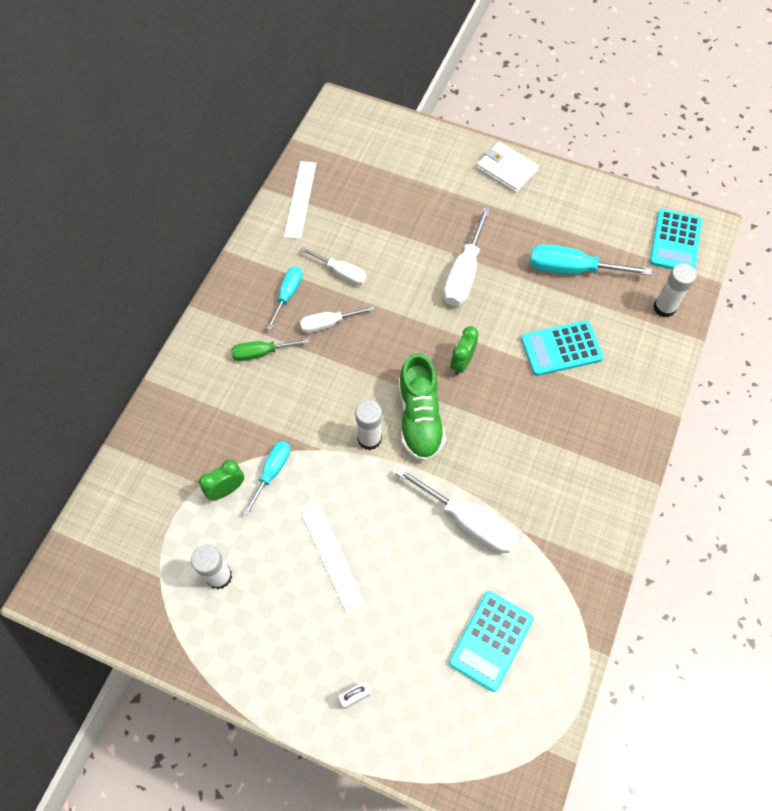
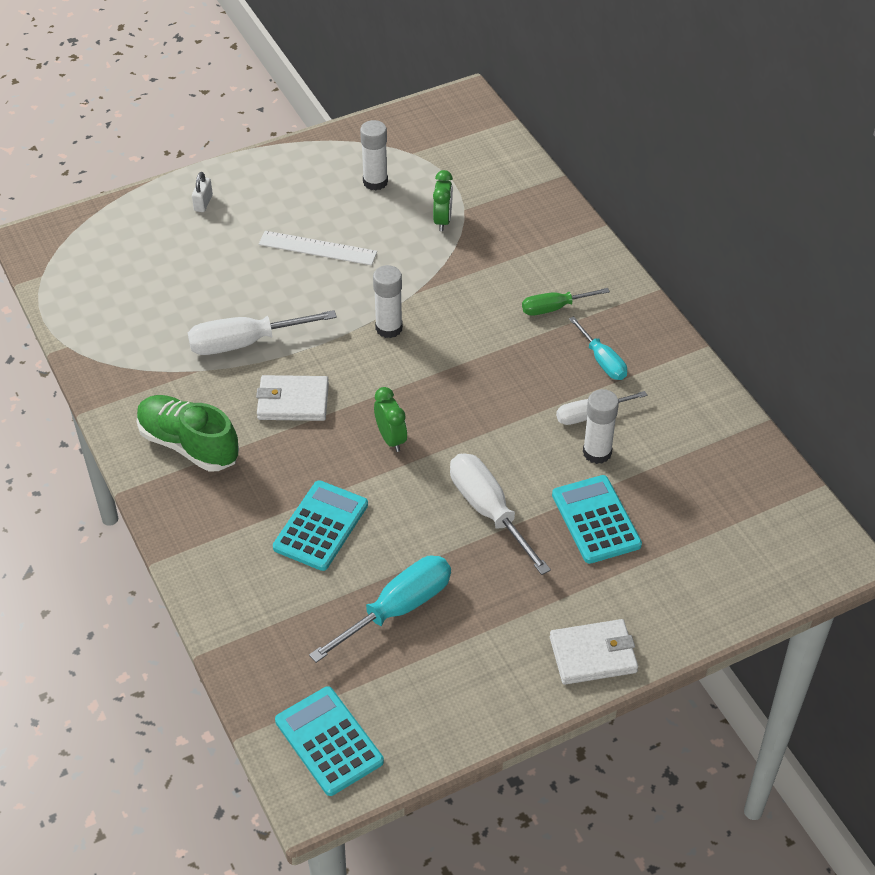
camera: 130 degrees right, 15 degrees down
green screwdriver [231,339,309,361] -> green screwdriver turned 135 degrees counterclockwise [522,288,610,316]
turquoise screwdriver [243,441,290,516] -> none
white ruler [284,161,316,239] -> none
white screwdriver [300,306,375,333] -> none
green shoe [399,353,446,461] -> green shoe moved to [137,395,239,471]
turquoise calculator [449,591,533,692] -> turquoise calculator moved to [552,475,642,564]
white glue stick [653,263,696,317] -> white glue stick moved to [583,389,619,464]
none -> white wallet [256,375,329,421]

